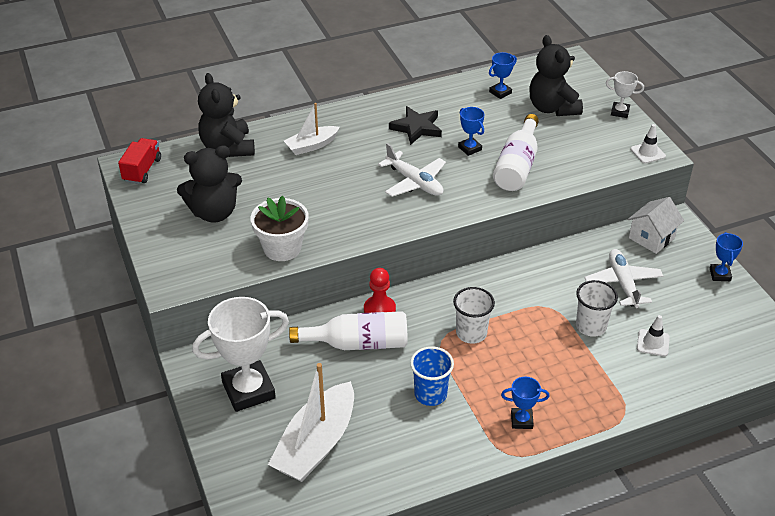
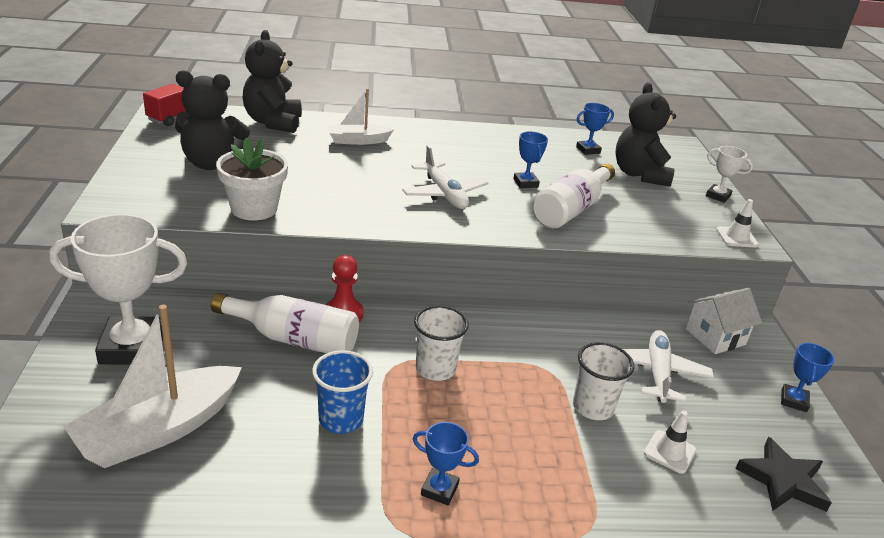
camera: 15 degrees right, 10 degrees down
black star [389,106,442,145] -> black star moved to [735,437,832,512]

